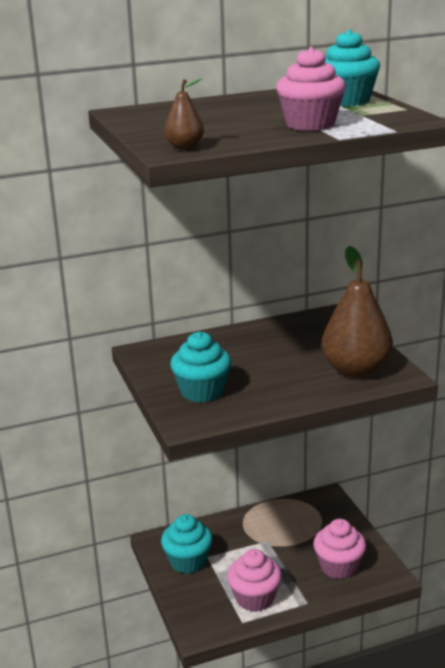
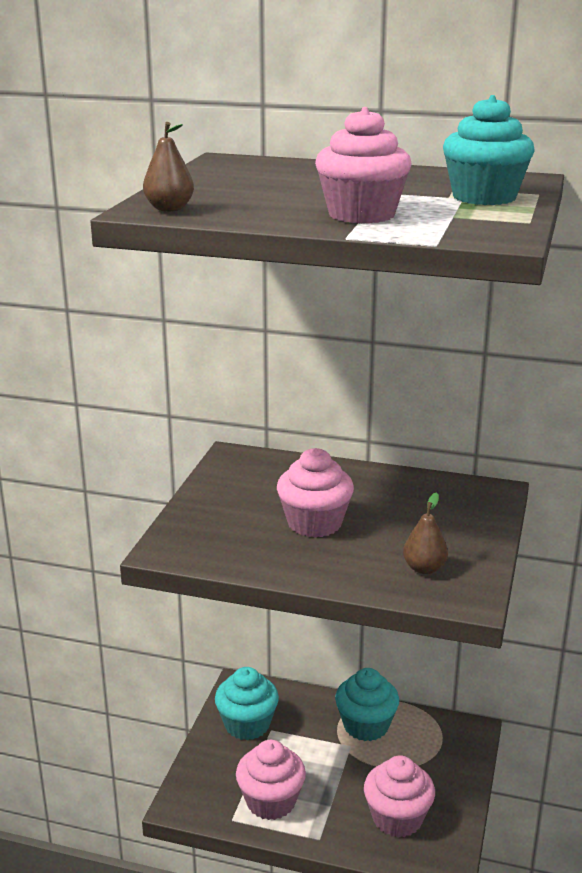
camera: 35 degrees right, 0 degrees up
turquoise cupcake [170,331,231,402] -> turquoise cupcake moved to [335,668,399,741]
brown pear [322,246,393,378] -> brown pear [403,492,448,574], size x0.46
none -> pink cupcake [277,448,354,538]

